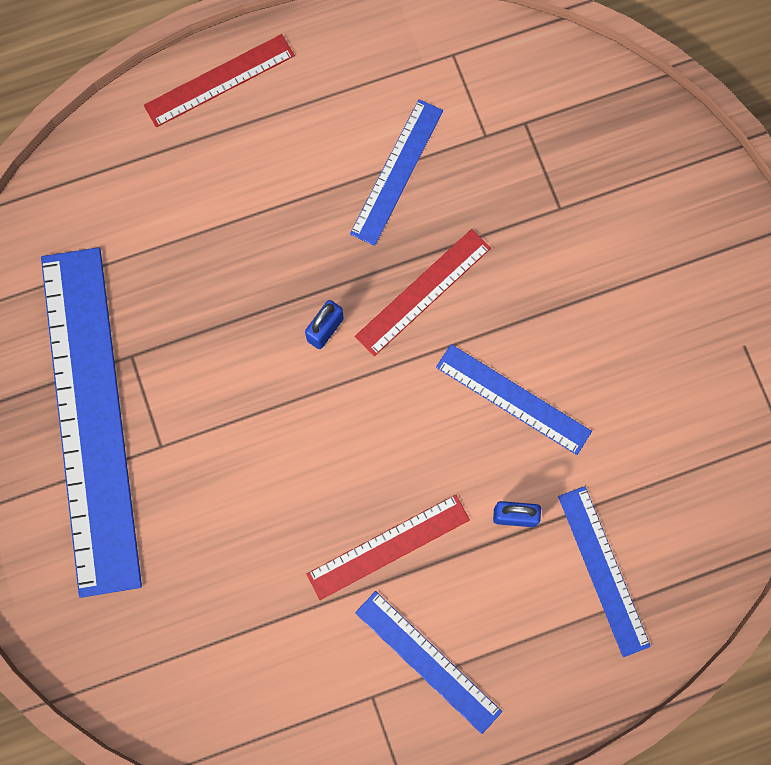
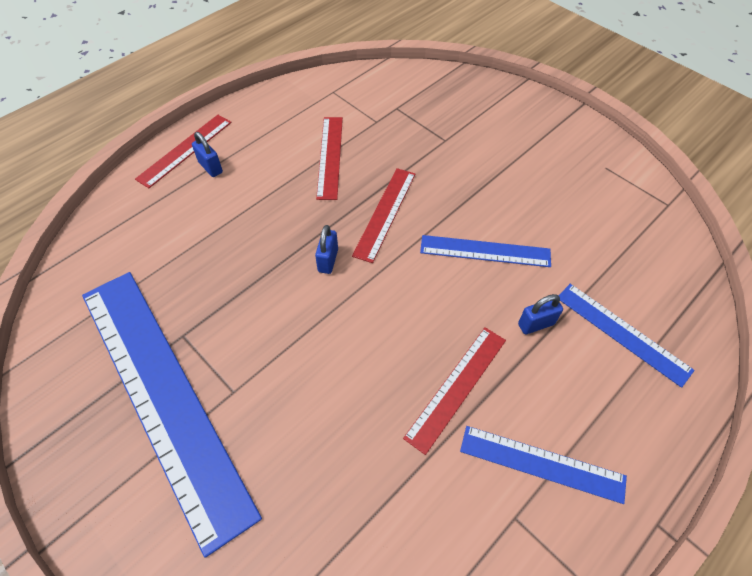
camera: 25 degrees left, 20 degrees down
blue ruler [350,99,443,246] -> red ruler [316,117,343,200]
none -> blue padlock [192,132,223,177]

